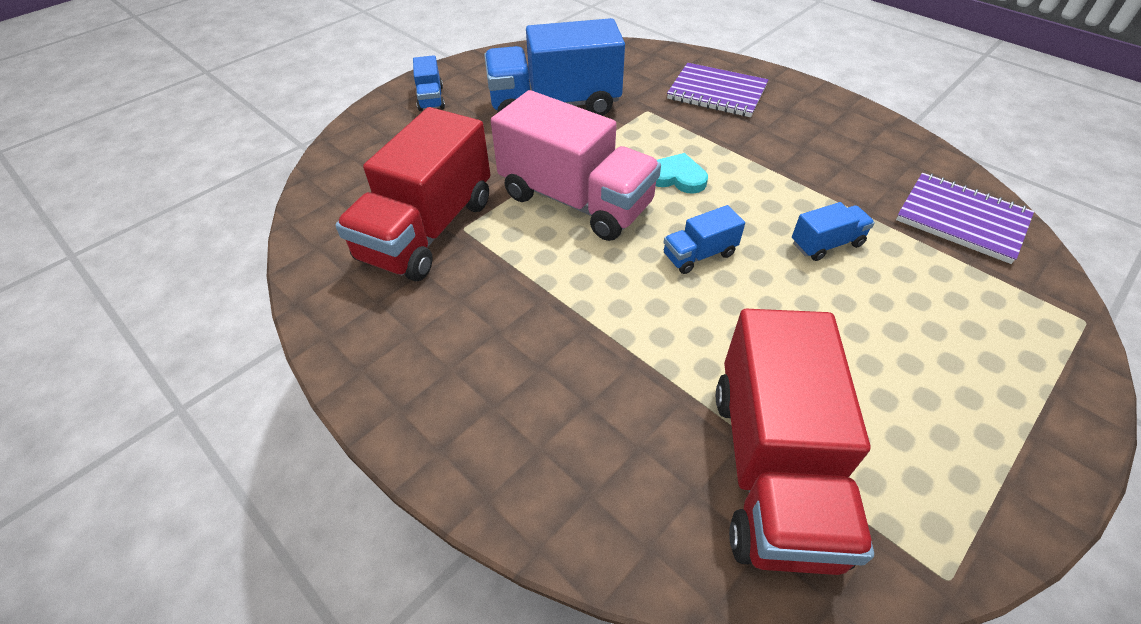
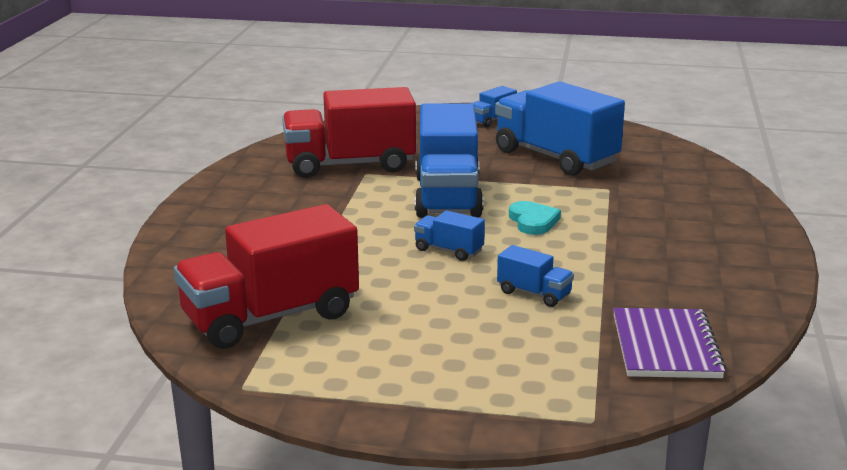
camera: 55 degrees right, 25 degrees down
pink truck [491,90,661,241] -> blue truck [415,103,484,218]
purple notebook [667,63,768,117] -> none

